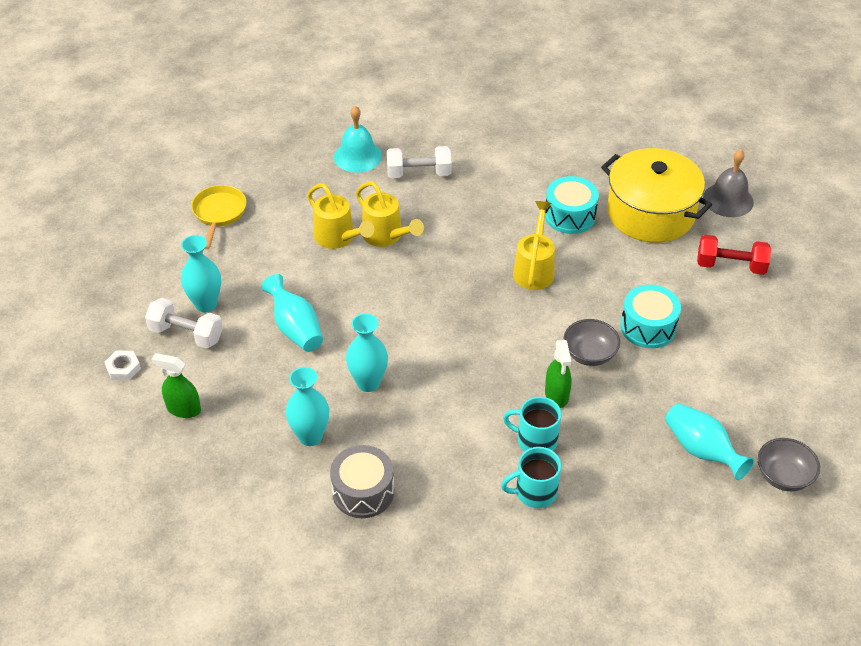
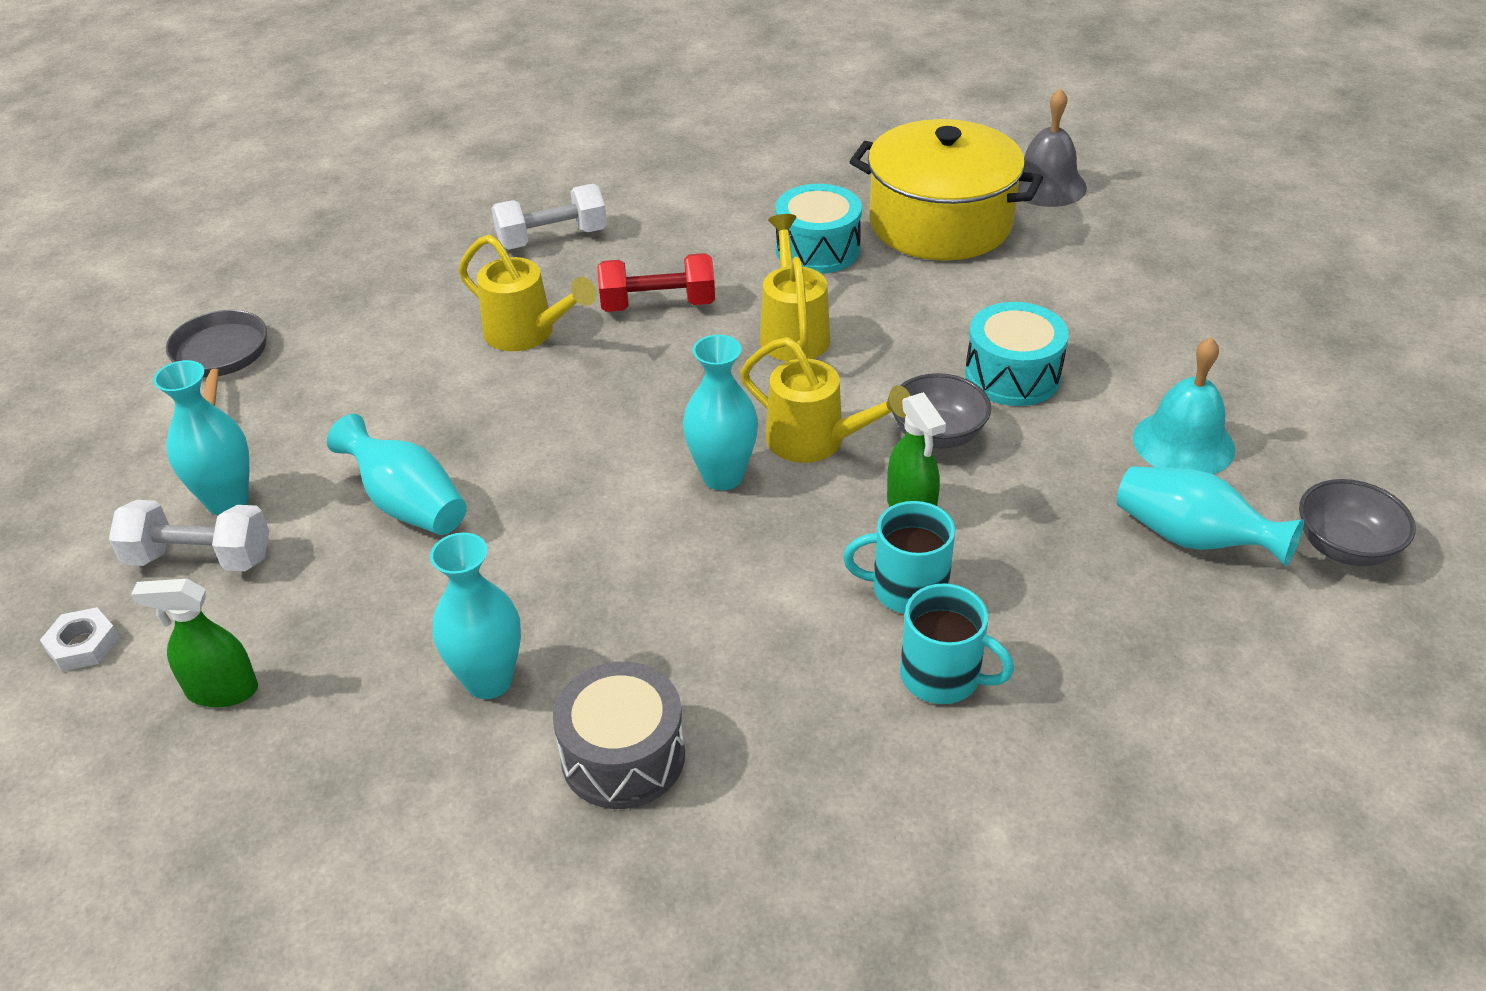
camera: 15 degrees left, 5 degrees down
yellow pan [191,185,247,249] -> grey pan [166,310,267,406]
yellow watering can [307,183,374,249] -> yellow watering can moved to [740,337,911,463]
turquoise bell [334,106,382,173] -> turquoise bell moved to [1133,337,1235,474]
turquoise vase [346,313,388,392] -> turquoise vase moved to [683,335,758,491]
turquoise mug [501,447,561,508] -> turquoise mug turned 120 degrees counterclockwise [900,583,1014,704]
red dumbbell [697,235,771,275] -> red dumbbell moved to [597,253,715,312]

